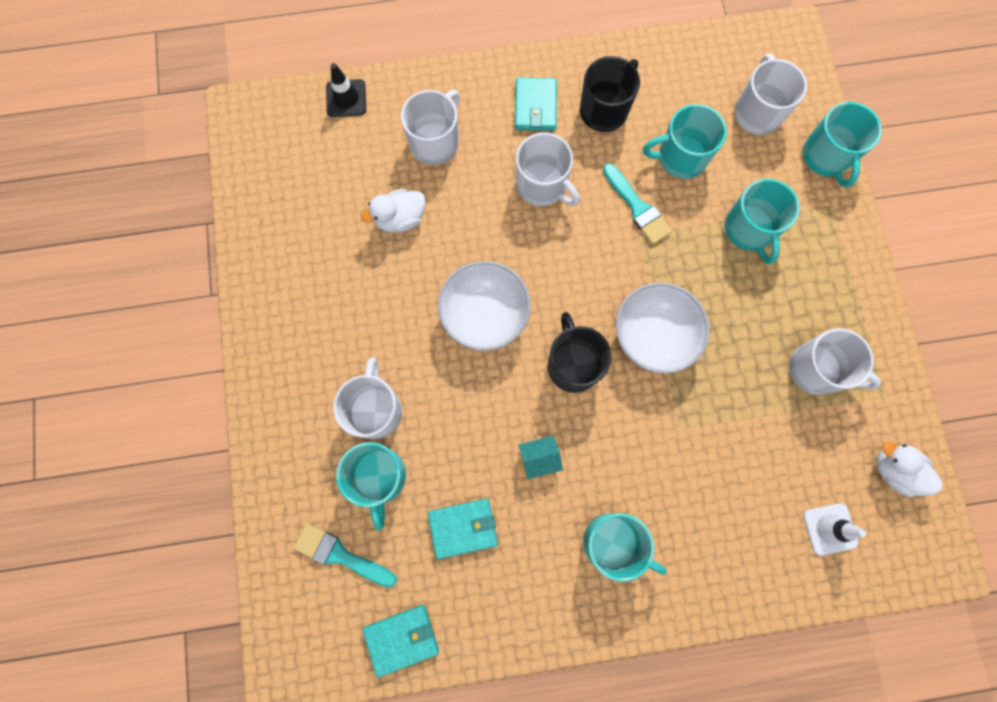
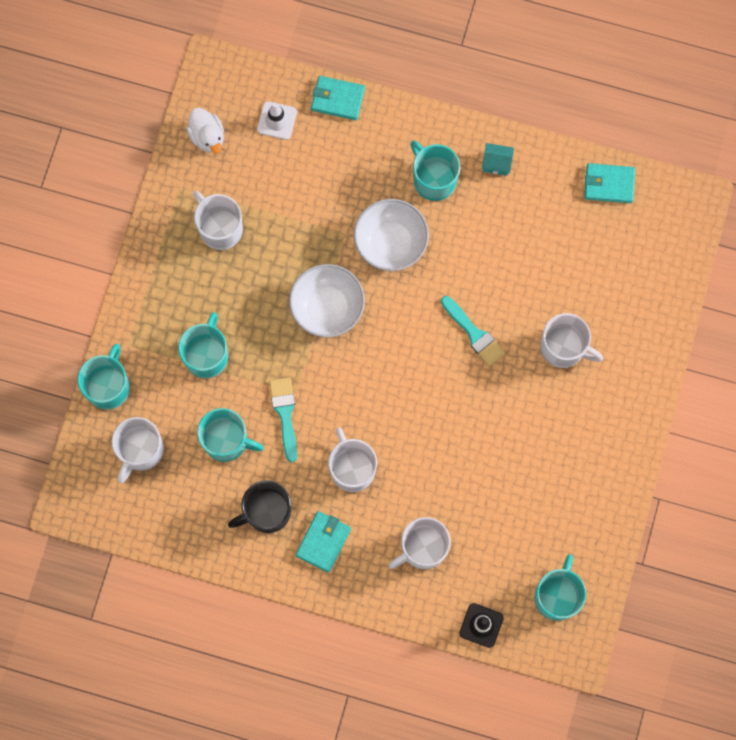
camera: 155 degrees left, 0 degrees up
turquoise brush [294,523,397,587] -> turquoise brush moved to [441,296,505,366]
white mug [333,357,402,440] -> white mug turned 90 degrees counterclockwise [540,313,603,368]
turquoise mug [336,442,406,530] -> turquoise mug moved to [534,554,586,621]
white duck [361,189,426,233] -> none
turquoise wallet [428,499,498,559] -> turquoise wallet moved to [311,76,365,120]
white bowl [438,261,531,351] -> white bowl moved to [354,199,429,271]
turquoise house [518,436,563,479] -> turquoise house moved to [482,143,514,176]
black mug [548,312,612,393] -> none

